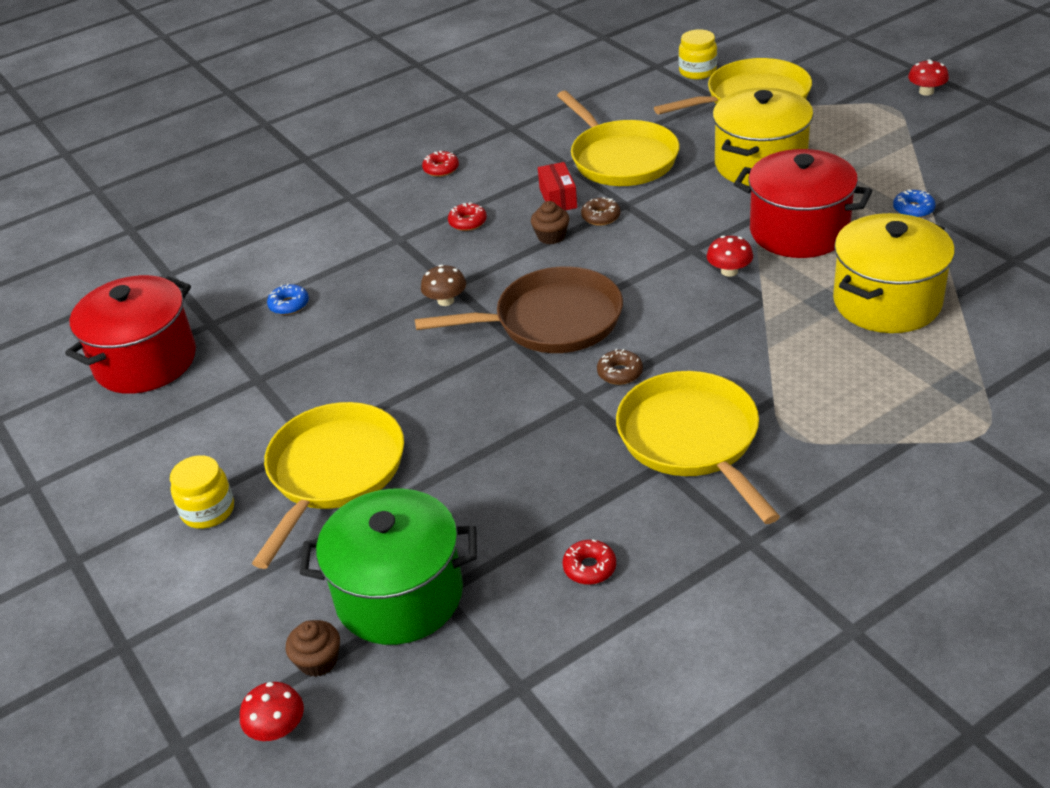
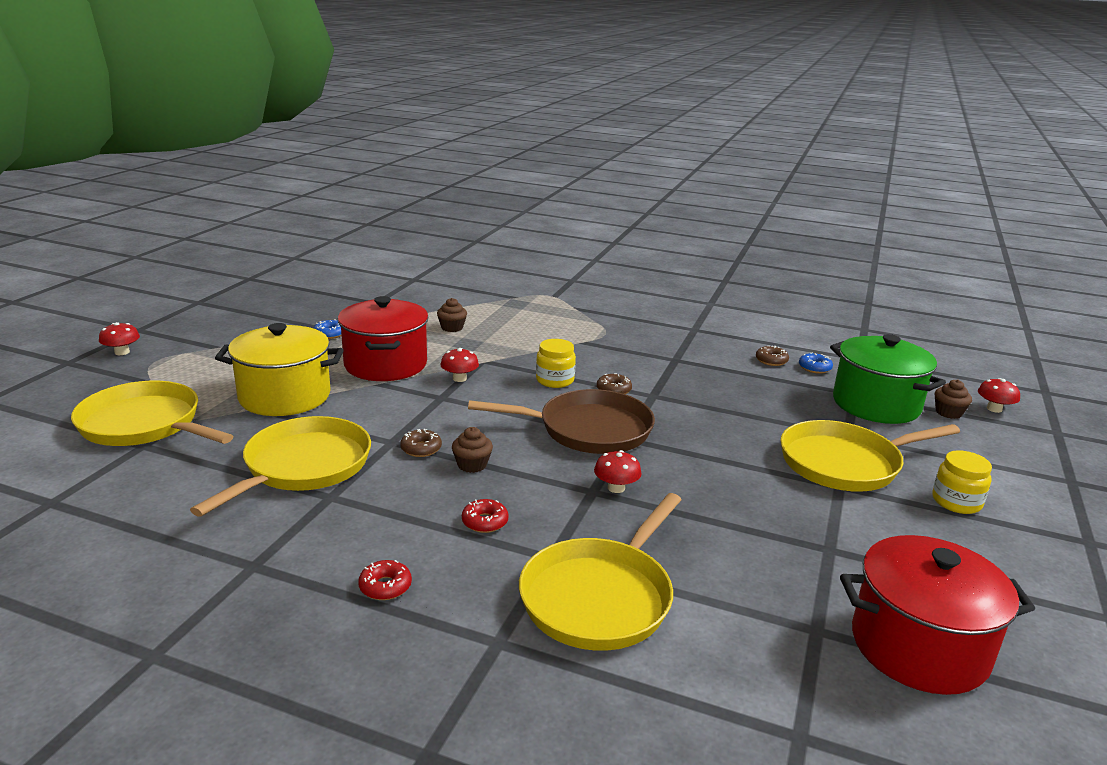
camera: 130 degrees left, 15 degrees down
blue donut [267,284,309,315] -> blue donut moved to [799,353,833,374]
brown pan [415,266,623,353] -> brown pan turned 135 degrees clockwise [468,389,655,454]
brown mushroom [421,265,466,306] -> red mushroom [594,450,642,493]
red box [538,162,577,211] -> none
red donut [562,539,616,585] -> brown donut [756,346,789,366]
yellow pan [616,371,780,524] -> yellow pan moved to [519,493,681,651]
yellow jar [679,29,717,79] -> yellow jar moved to [536,339,576,388]
yellow pot [833,213,955,333] -> brown cupcake [437,298,467,332]

